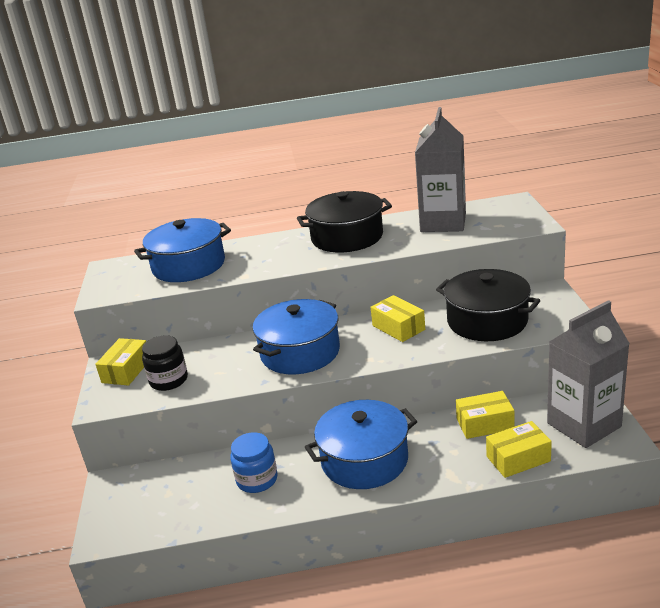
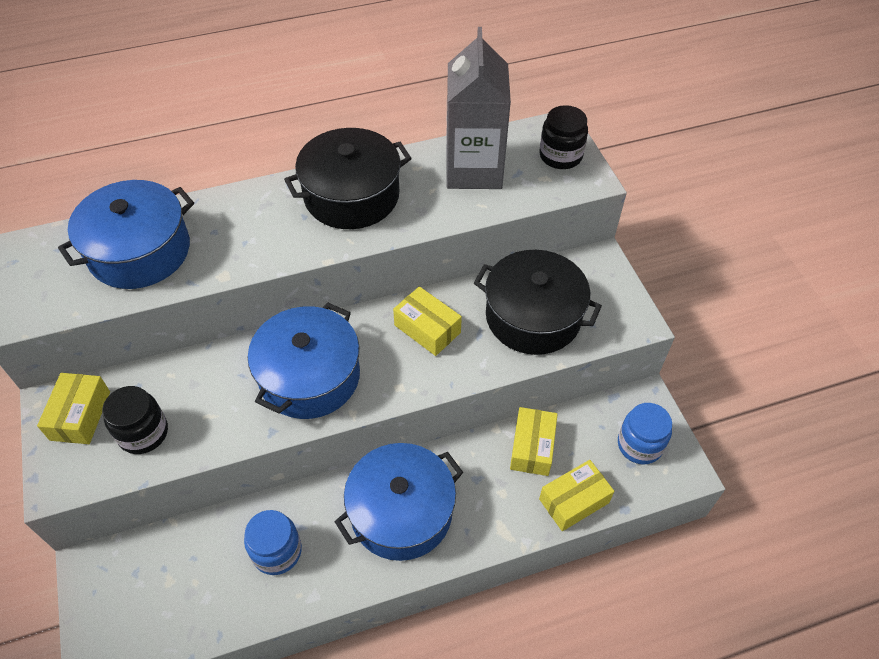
camera: 15 degrees left, 25 degrees up
yellow box [456,391,514,439] -> yellow box turned 60 degrees counterclockwise [510,407,558,476]
grey carton [547,300,630,448] -> blue jar [618,403,672,465]
none -> black jar [539,105,588,169]

